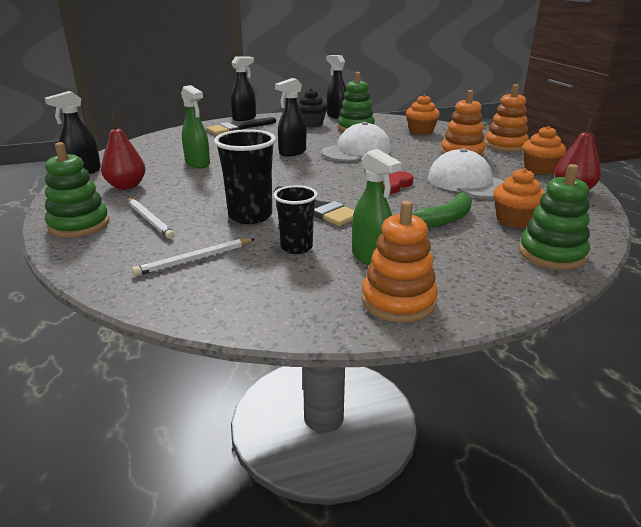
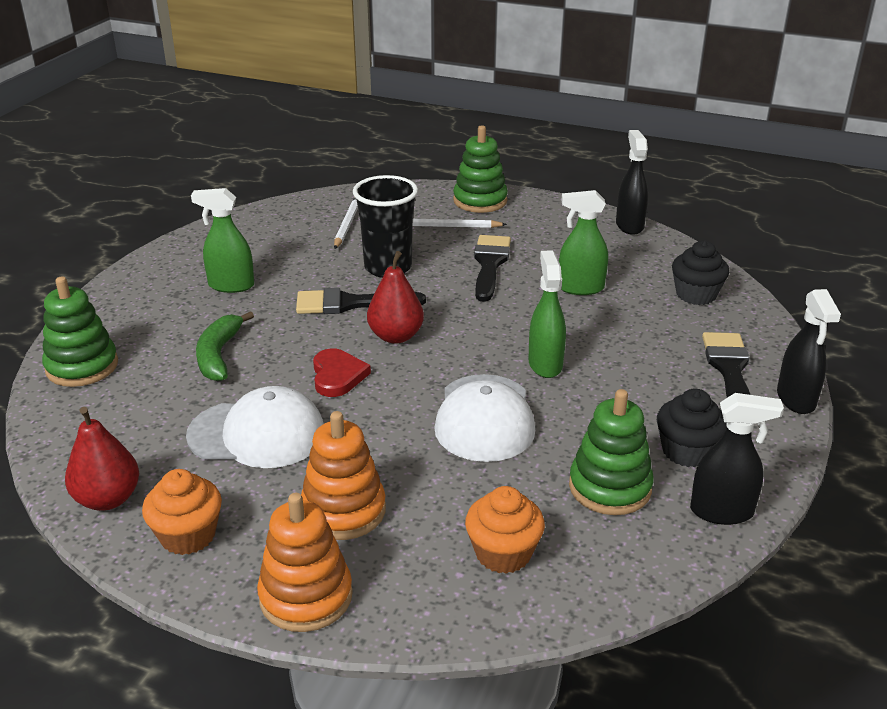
camera: 130 degrees right, 5 degrees up
red pear [101,115,145,190] -> red pear moved to [367,251,424,344]
black cup [273,185,318,254] -> none
black spray bottle [275,78,306,156] -> green spray bottle [528,250,566,378]
orange stacking toy [362,201,438,323] -> none
orange cupcake [493,168,545,228] -> none
none -> black brush [474,235,511,302]
none -> black cupcake [672,241,729,305]

